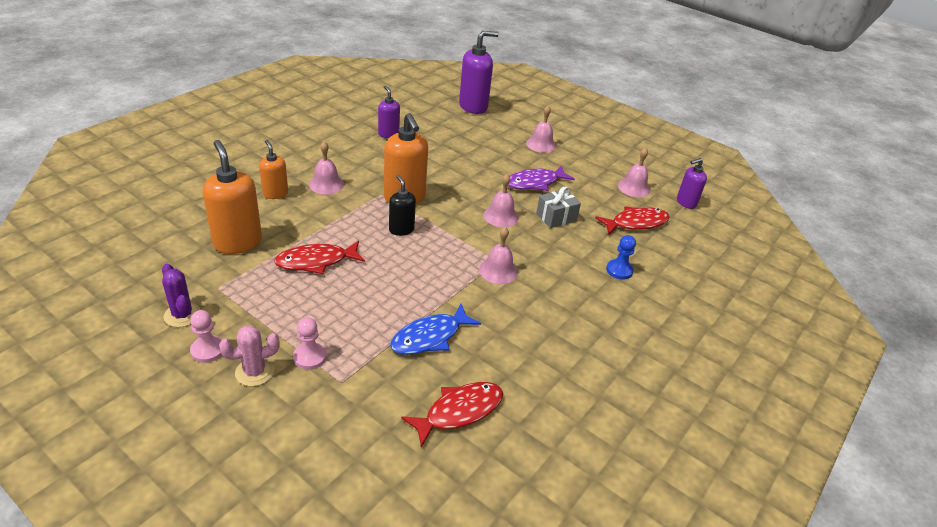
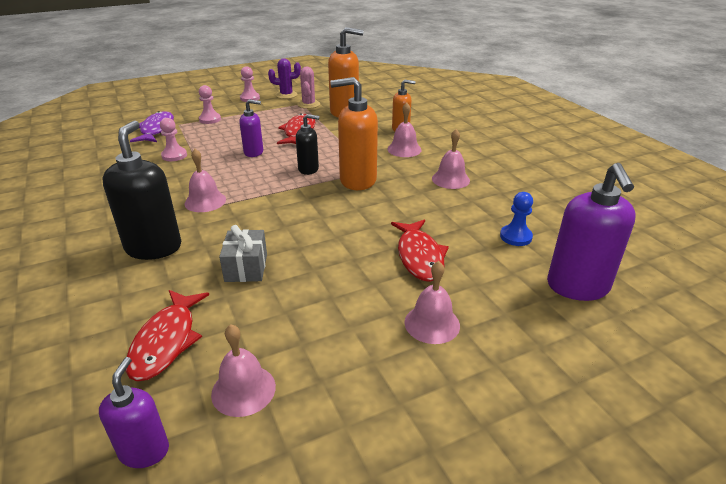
camera: 120 degrees right, 5 degrees down
pink cactus [219,325,280,386] -> pink cactus moved to [297,67,320,109]
purple soap dispenser [378,86,400,138] -> purple soap dispenser moved to [239,100,263,157]
blue fish [390,304,481,355] -> pink pawn [160,118,187,161]
red fish [401,382,503,448] -> red fish moved to [391,219,449,282]
pink bell [483,174,519,227] -> pink bell moved to [432,129,470,189]
purple fish [508,166,575,191] -> purple fish moved to [130,111,174,142]
blue pawn [606,235,636,280] -> blue pawn moved to [500,192,533,246]
none -> black soap dispenser [103,120,181,260]

